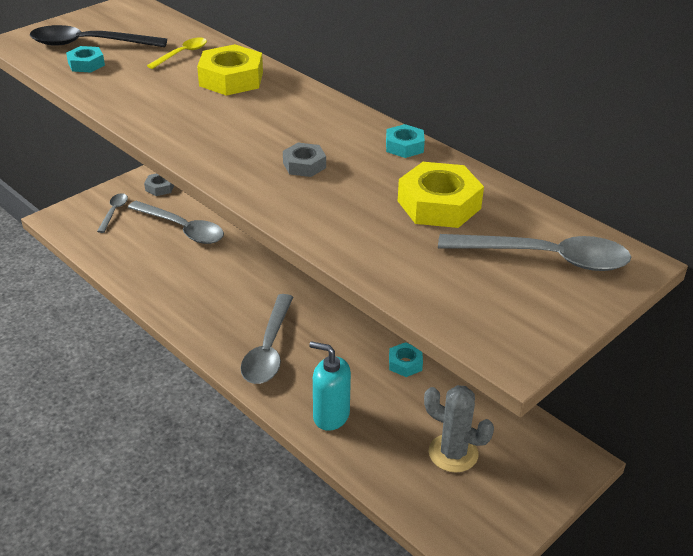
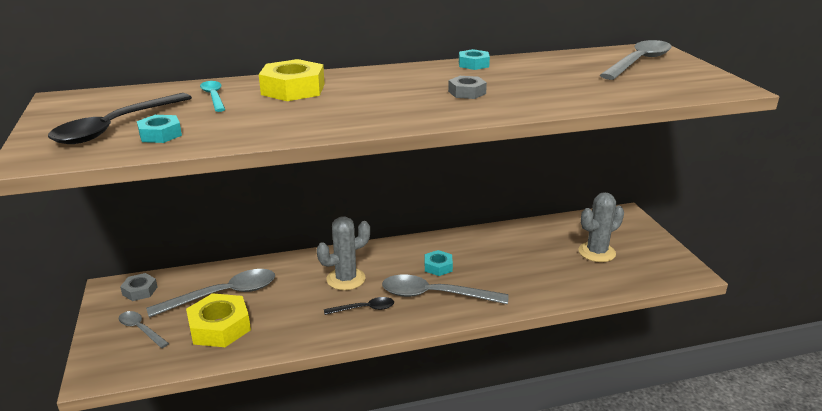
camera: 60 degrees left, 10 degrees down
yellow spoon [147,37,207,69] -> turquoise spoon [200,81,225,112]
grey spoon [240,294,293,384] -> grey spoon turned 150 degrees clockwise [382,274,509,304]
turquoise soap dispenser [309,341,351,431] -> none
turquoise nut [389,342,423,377] -> turquoise nut moved to [425,250,453,276]
yellow nut [398,162,484,228] -> yellow nut moved to [186,293,251,347]
none -> grey cactus [317,216,370,290]
none -> black spoon [324,297,394,315]

